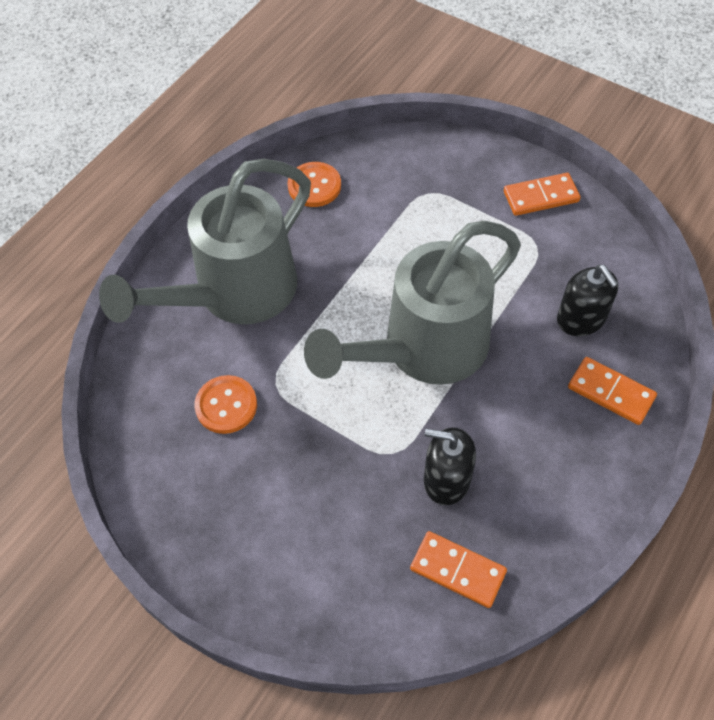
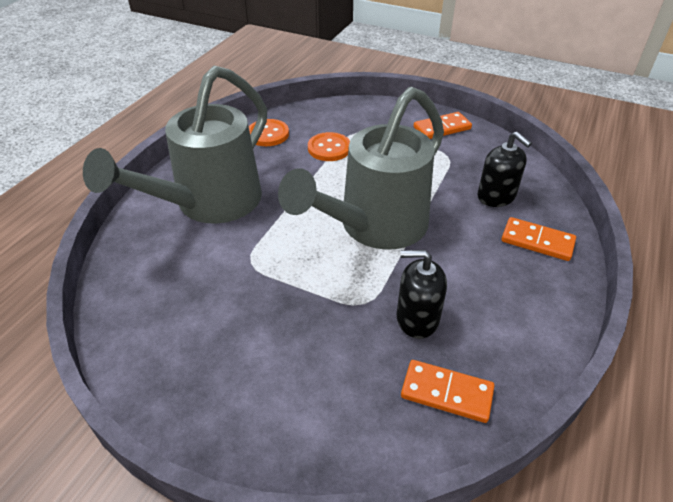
camera: 10 degrees left, 15 degrees down
orange button [194,375,257,434] -> orange button moved to [308,132,350,161]

